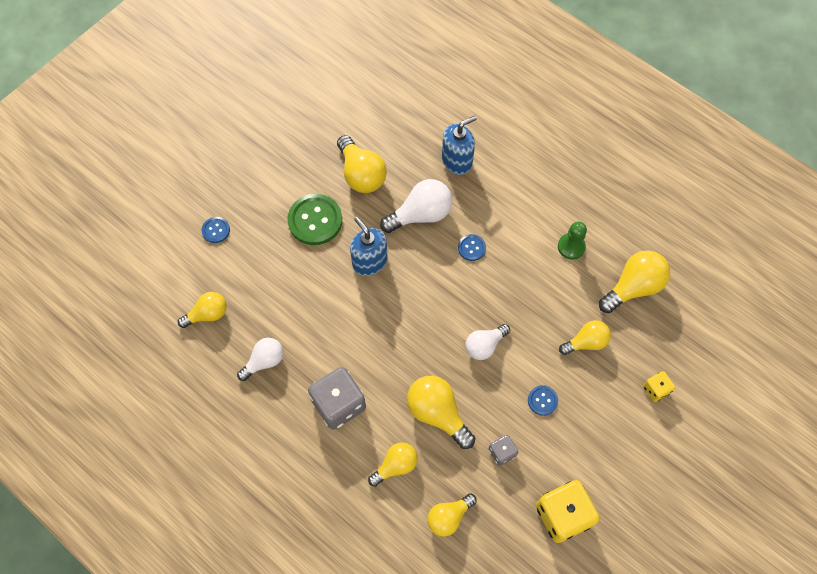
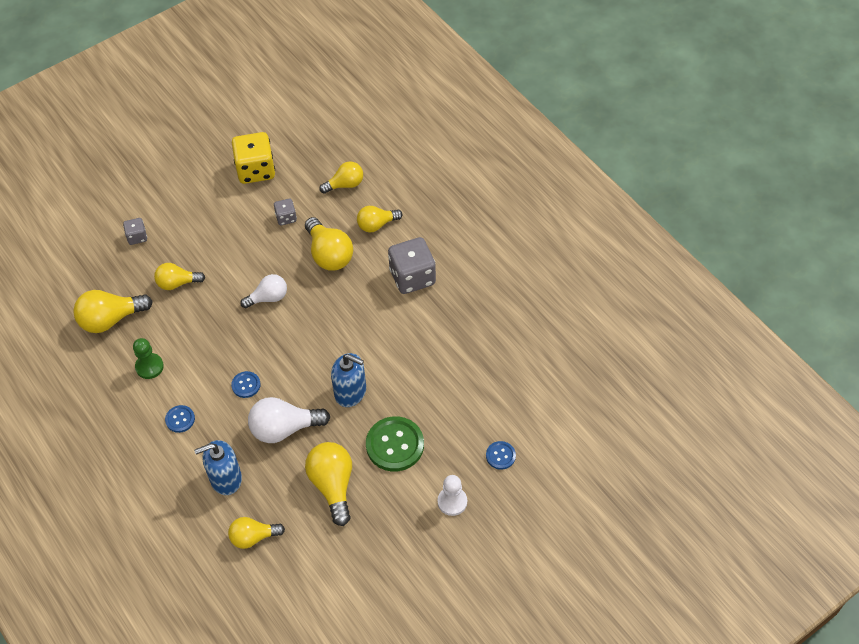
camera: 165 degrees left, 10 degrees down
yellow light bulb [178,292,227,328] -> yellow light bulb moved to [228,517,285,549]
white light bulb [237,338,283,381] -> none
blue soap dispenser [350,217,388,276] -> blue soap dispenser turned 45 degrees counterclockwise [331,353,366,407]
blue button [528,385,558,416] -> blue button moved to [165,405,195,433]
yellow dice [643,371,675,402] -> grey dice [123,218,147,245]
none -> white pawn [438,475,467,516]

